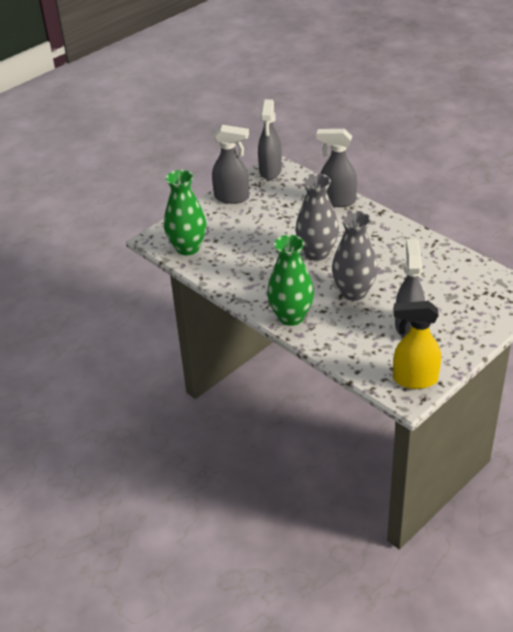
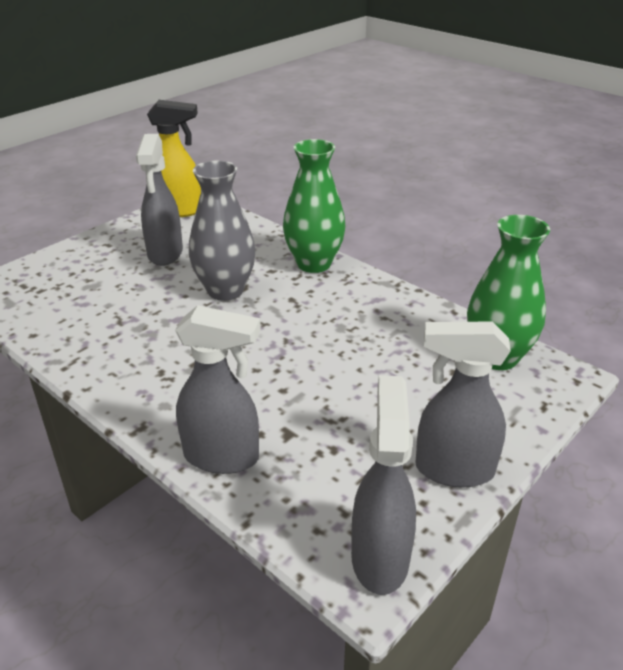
camera: 175 degrees right, 5 degrees down
grey vase [295,174,339,261] -> none

